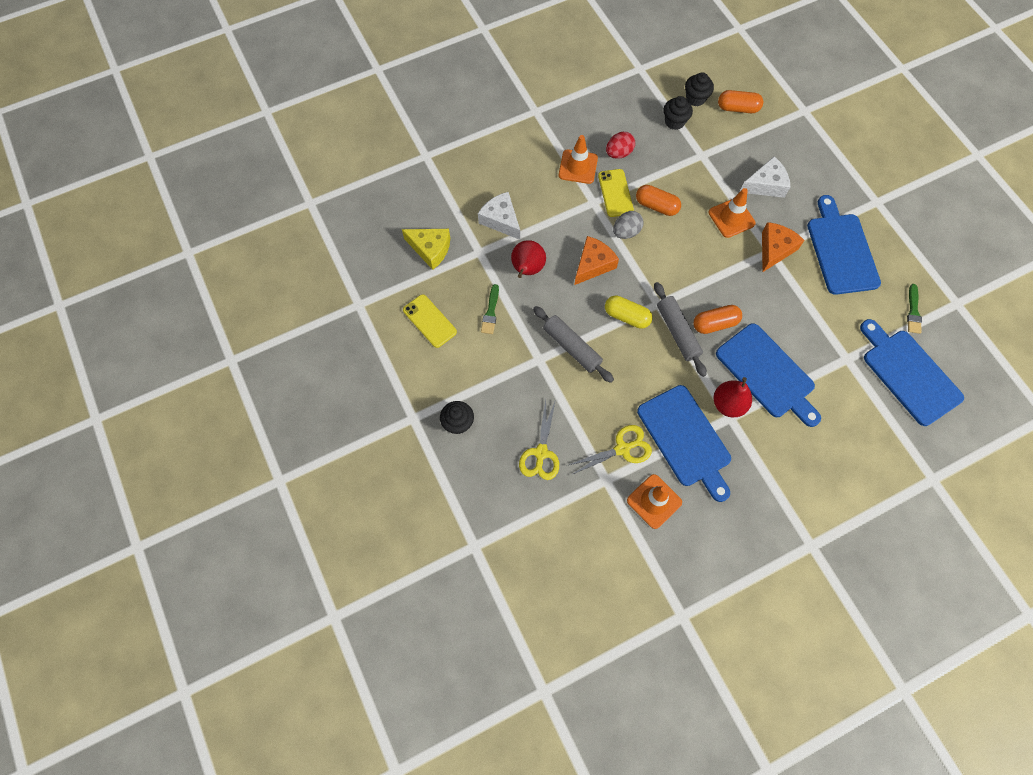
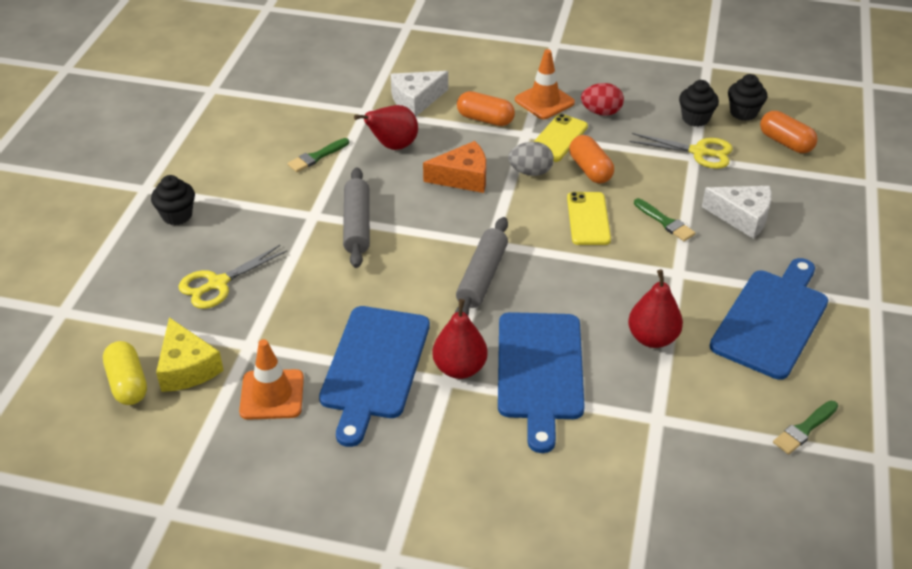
camera: 40 degrees right, 25 degrees down
yellow cheese [402,229,450,270] -> yellow cheese moved to [156,317,224,392]
yellow phone [403,294,457,348] -> yellow phone moved to [567,192,611,245]
white cheese [478,192,520,240] -> white cheese turned 120 degrees counterclockwise [391,71,448,117]
yellow scissors [569,425,652,474] -> yellow scissors moved to [630,133,733,169]
yellow capsule [605,296,653,329] -> yellow capsule moved to [103,341,147,405]
orange capsule [694,305,742,334] -> orange capsule moved to [457,91,515,126]
orange traffic cone [709,188,756,238] -> green brush [634,198,695,241]
orange cheese [762,222,804,272] -> none
blue cutting board [860,319,964,426] -> none
none -> red pear [628,270,683,348]

